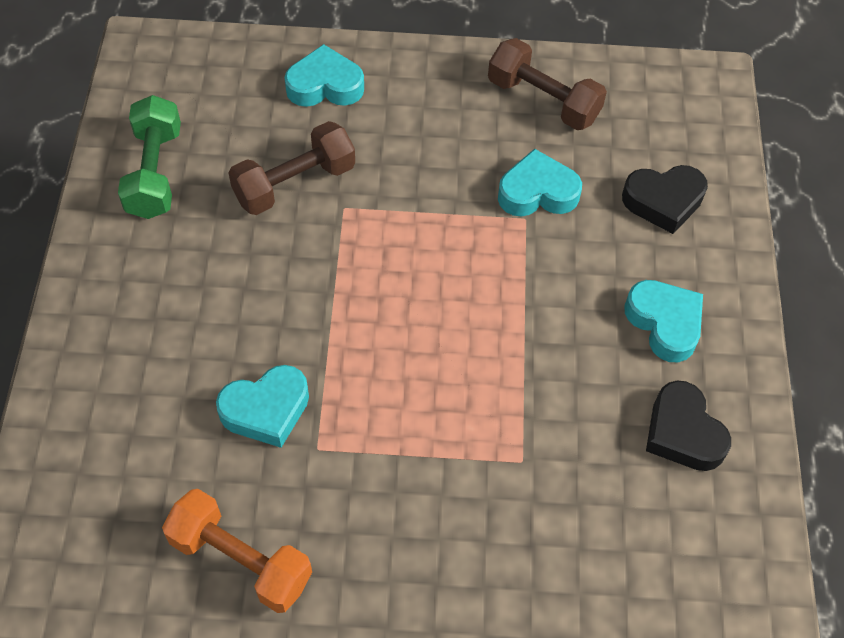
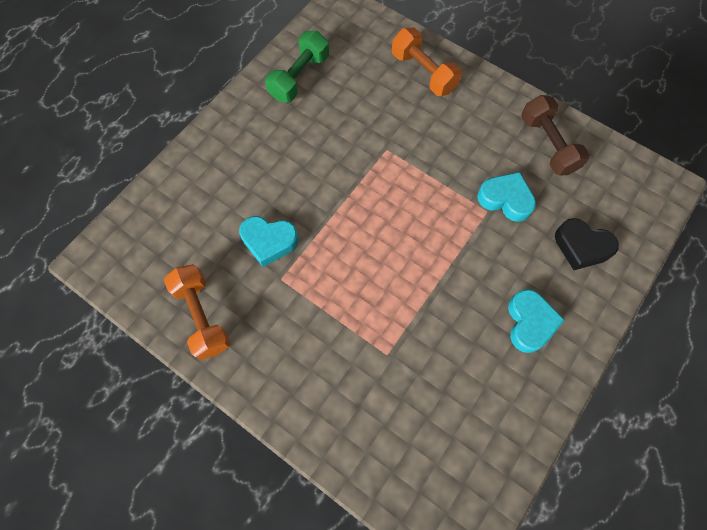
camera: 35 degrees right, 10 degrees up
brown dumbbell [228,121,355,215] -> none
turquoise heart [284,44,364,107] -> orange dumbbell [392,28,462,96]
black heart [646,381,731,471] -> none

